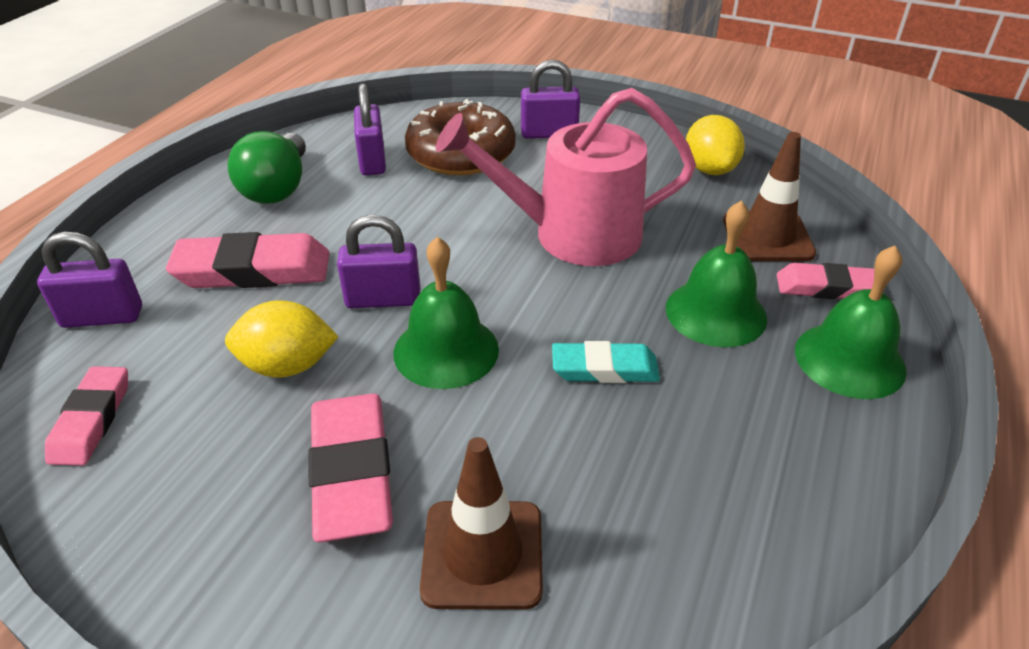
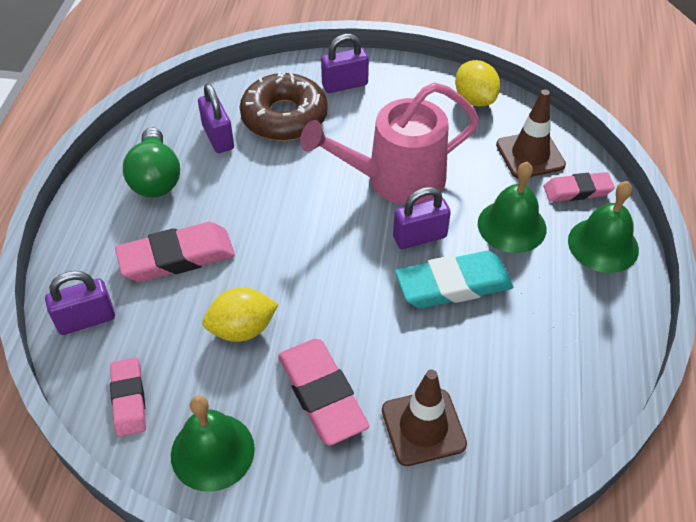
camera: 15 degrees left, 10 degrees up
purple padlock [337,214,420,308] -> purple padlock moved to [393,187,451,249]
green bell [393,237,499,389] -> green bell moved to [171,396,255,492]
turquoise eraser [552,341,660,383] -> turquoise eraser [395,251,513,308], size x1.60

